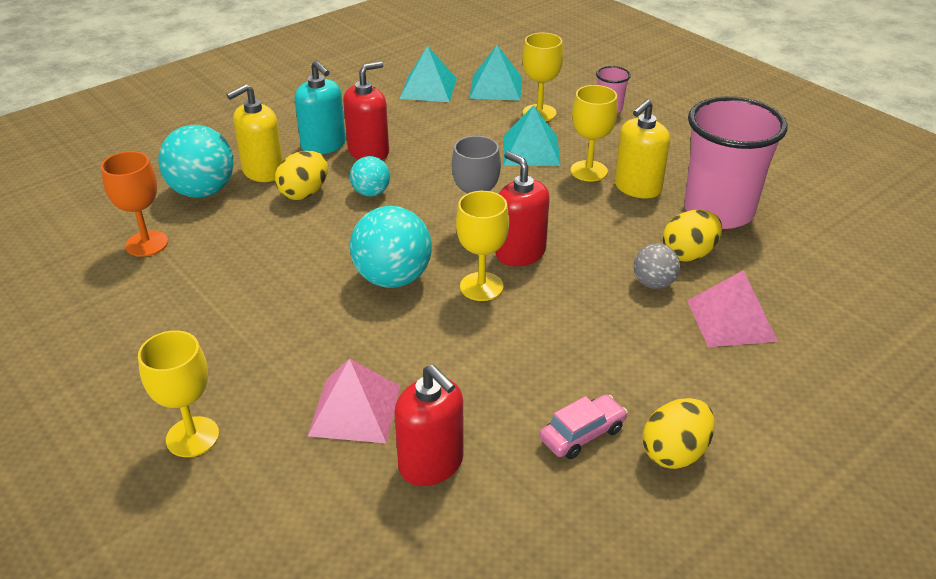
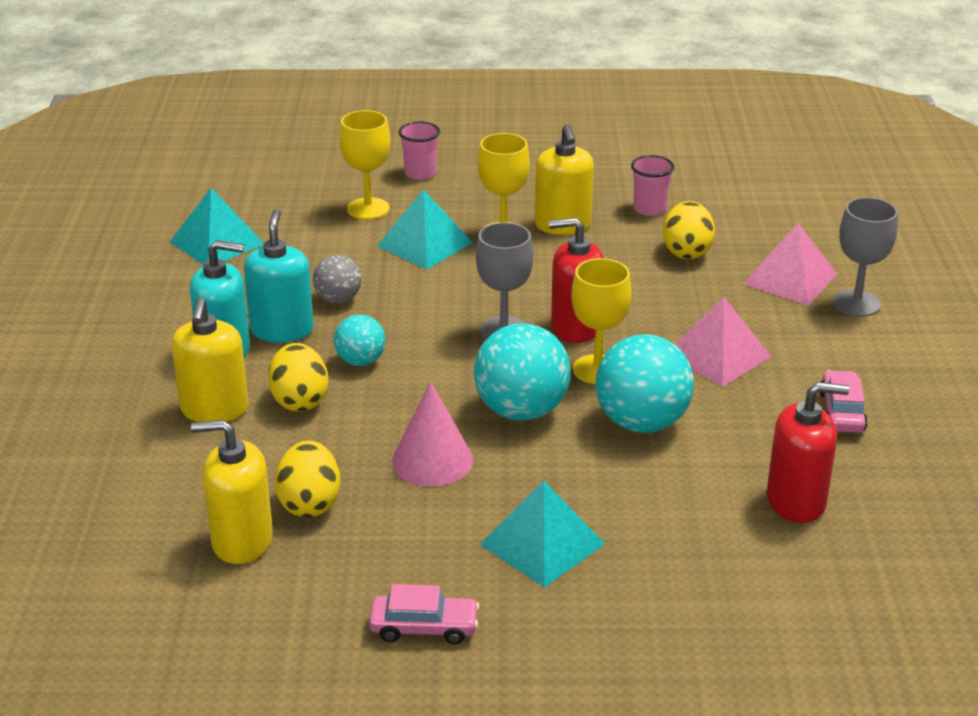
camera: 50 degrees left, 5 degrees down
orange goblet [101,151,168,257] -> yellow soap dispenser [191,420,273,564]
yellow goblet [138,330,219,457] -> none
turquoise ball [158,125,234,198] -> turquoise ball moved to [595,335,694,433]
pink pyramid [308,359,400,443] -> pink pyramid moved to [675,297,771,387]
red soap dispenser [343,61,389,160] -> turquoise soap dispenser [244,209,314,343]
turquoise pyramid [469,45,522,101] -> turquoise pyramid moved to [480,481,605,588]
grey ball [634,243,680,289] -> grey ball moved to [313,255,361,303]
yellow egg [642,398,715,469] -> yellow egg moved to [275,441,340,517]
pink cup [684,96,788,229] -> pink cup [631,155,674,216], size x0.44
none -> pink car [369,584,480,645]
none -> pink cone [392,381,473,486]
none -> grey goblet [833,197,898,317]

